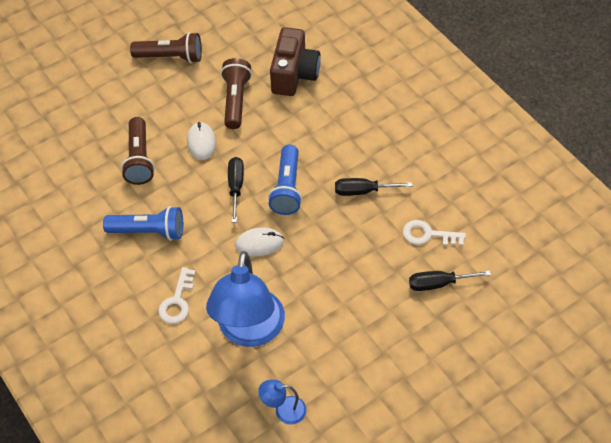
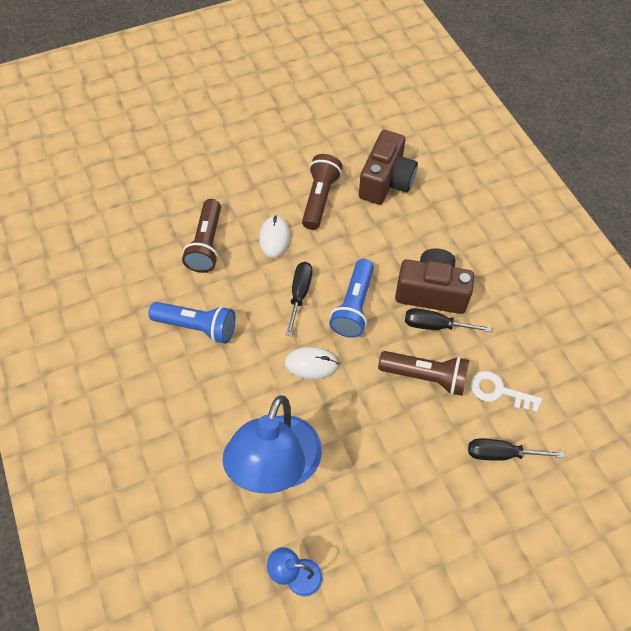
camera: 10 degrees right, 5 degrees up
brown flashlight [130,32,202,63] -> brown flashlight moved to [378,351,469,396]
white key [158,267,196,324] -> none
none -> brown camera [395,248,474,314]

